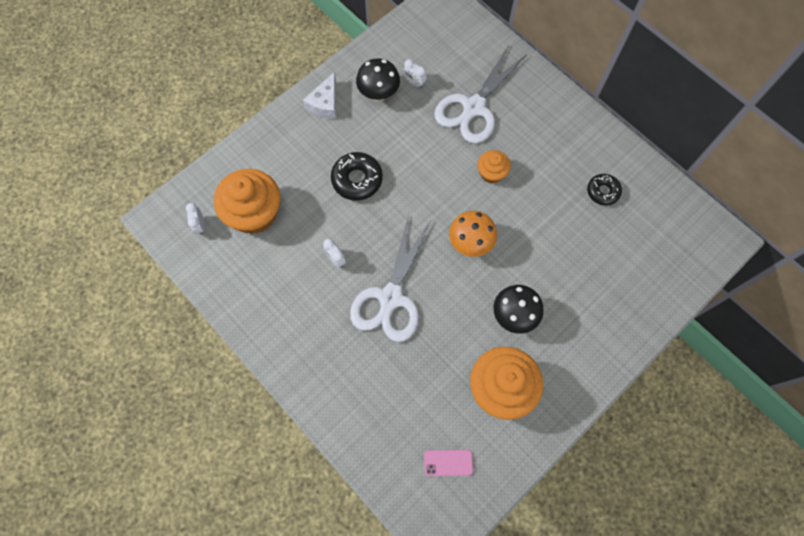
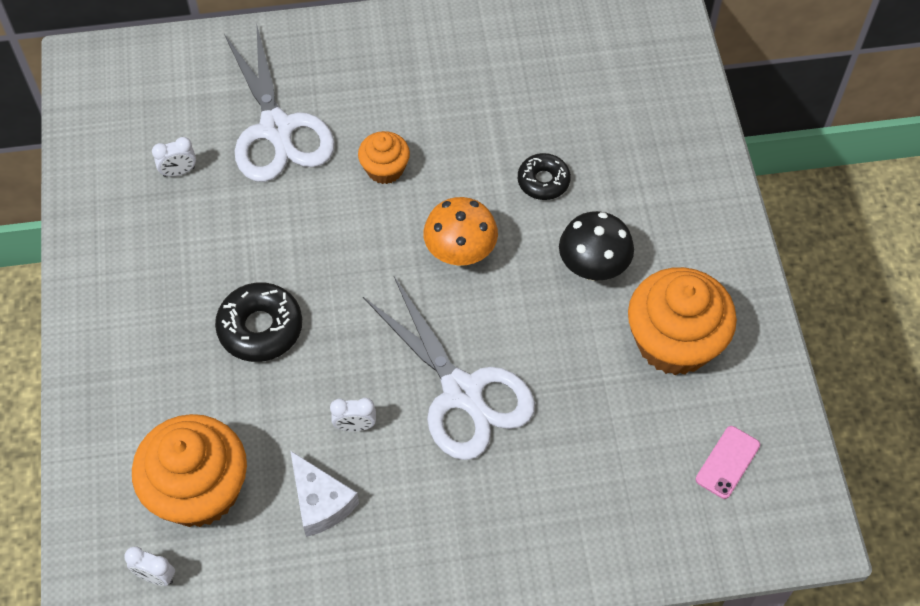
camera: 55 degrees left, 10 degrees down
white cheese [303,72,336,119] -> white cheese moved to [291,451,359,537]
black mushroom [356,59,400,101] -> none
black donut [587,174,622,206] -> black donut moved to [518,153,571,200]

